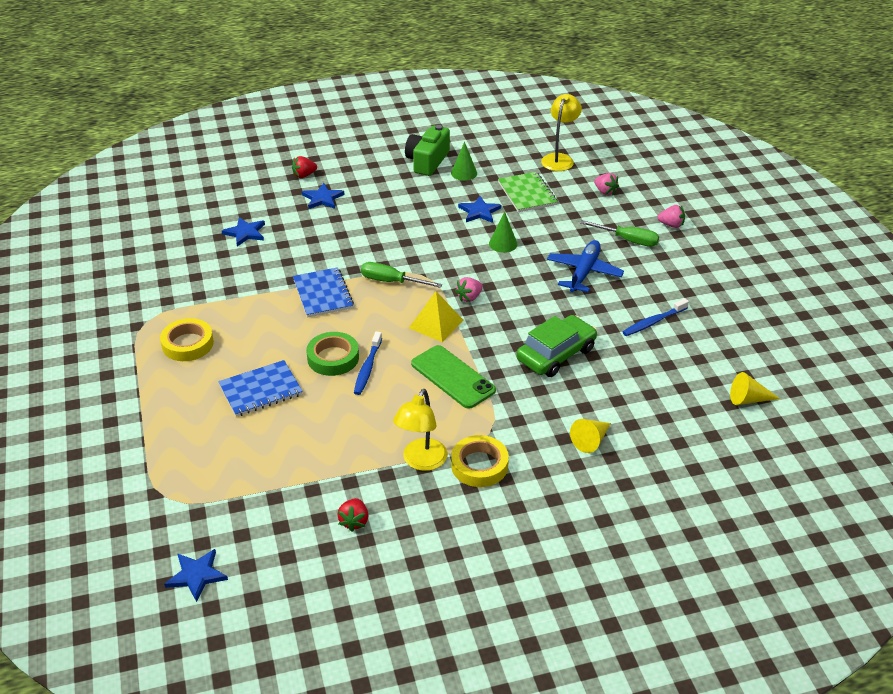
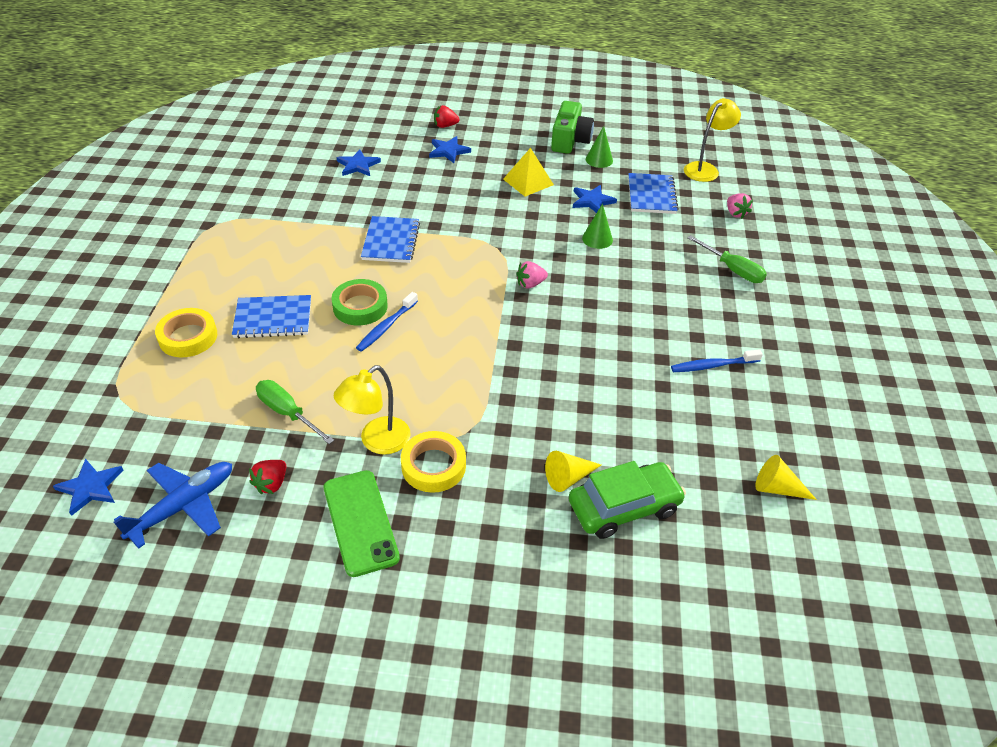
camera: 20 degrees right, 5 degrees up
yellow tape [160,318,214,361] -> yellow tape moved to [155,308,217,357]
green screwdriver [361,262,442,288] -> green screwdriver moved to [256,380,334,444]
green camera [405,125,450,176] -> green camera turned 150 degrees clockwise [551,101,594,154]
yellow pyramid [409,291,463,342] -> yellow pyramid moved to [503,148,554,197]
green phone [411,345,496,409] -> green phone moved to [324,470,400,577]
green notebook [498,172,558,212] -> blue notebook [628,173,679,214]
green car [516,315,597,377] -> green car moved to [569,461,686,539]
blue plane [547,240,624,292] -> blue plane moved to [114,462,232,549]
pink strawberry [657,205,685,228] -> none

